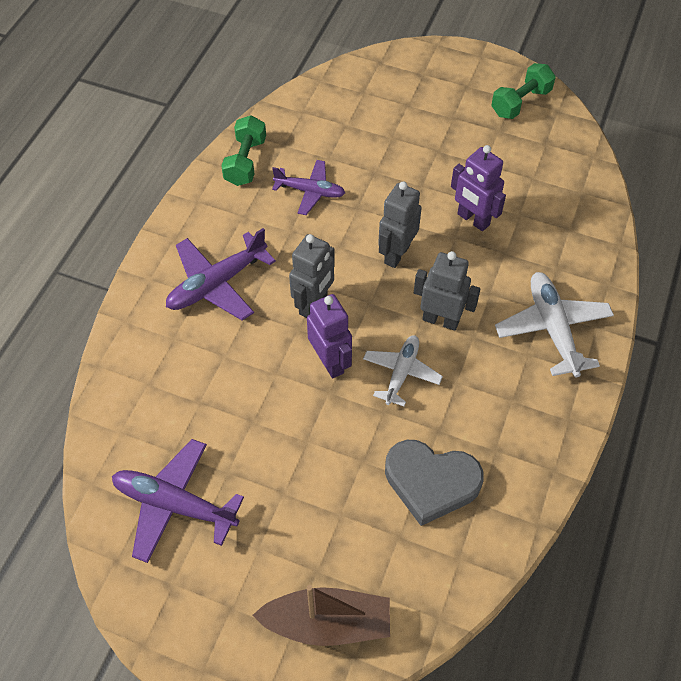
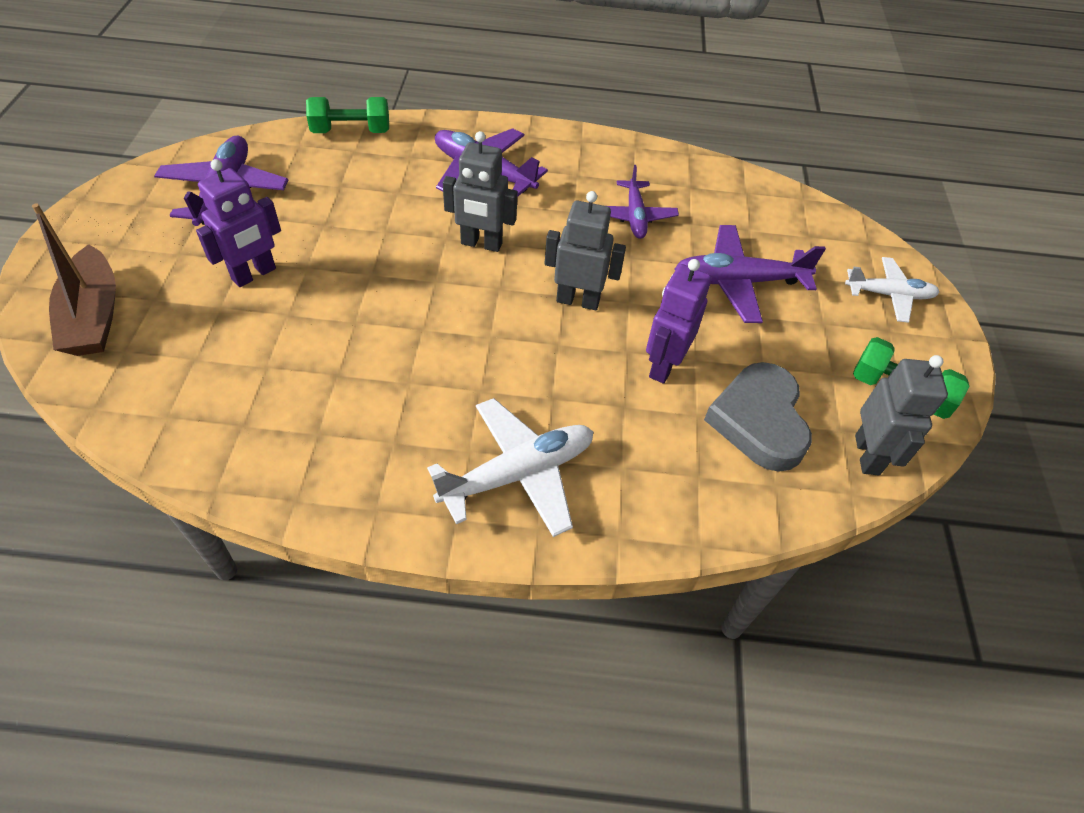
camera: 70 degrees right, 5 degrees down
green dumbbell [221,115,266,186] -> green dumbbell moved to [306,97,389,133]
purple robot [307,294,352,378] -> purple robot moved to [196,159,281,287]
white plane [363,335,443,406] -> white plane moved to [845,257,940,323]
grey heart [385,440,484,526] -> grey heart moved to [704,362,812,472]
grey robot [414,251,480,330] -> grey robot moved to [855,355,948,475]
none -> purple plane [675,225,826,323]

